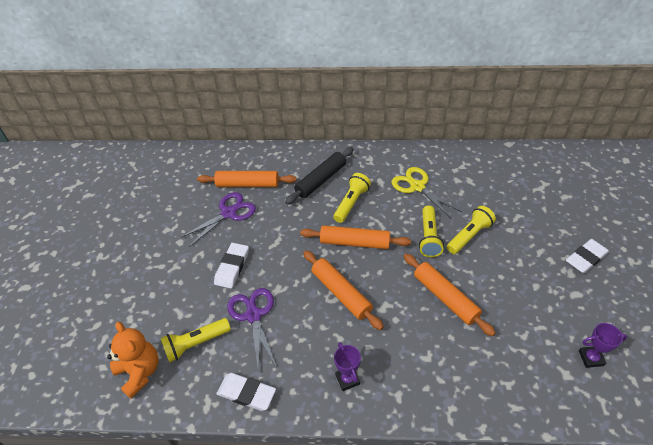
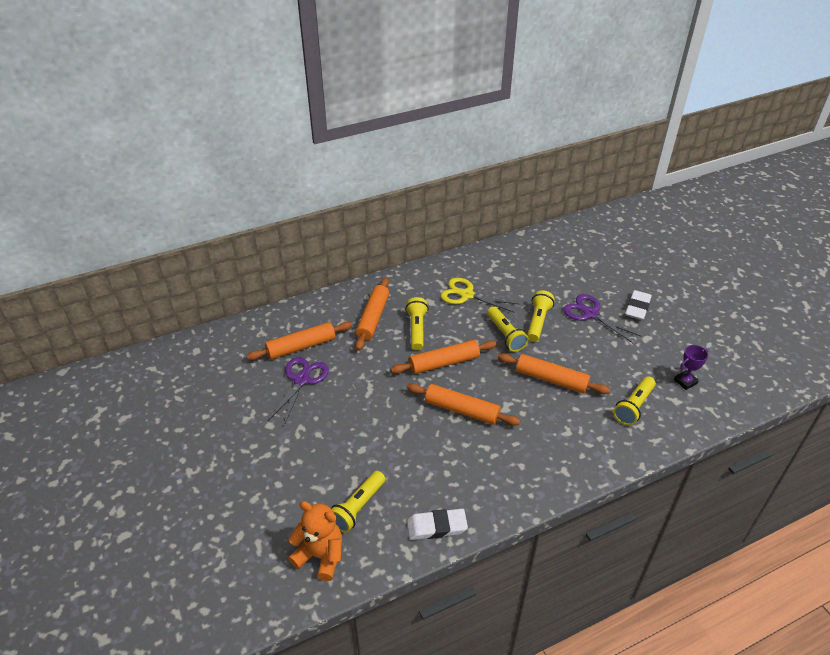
camera: 30 degrees left, 5 degrees down
white eraser [214,243,249,288] -> none
purple scissors [227,288,276,373] -> purple scissors moved to [563,294,642,343]
black rolling pin [285,147,354,204] -> orange rolling pin [355,277,389,350]
purple trophy [334,342,361,391] -> none
none -> yellow flashlight [613,376,656,425]

